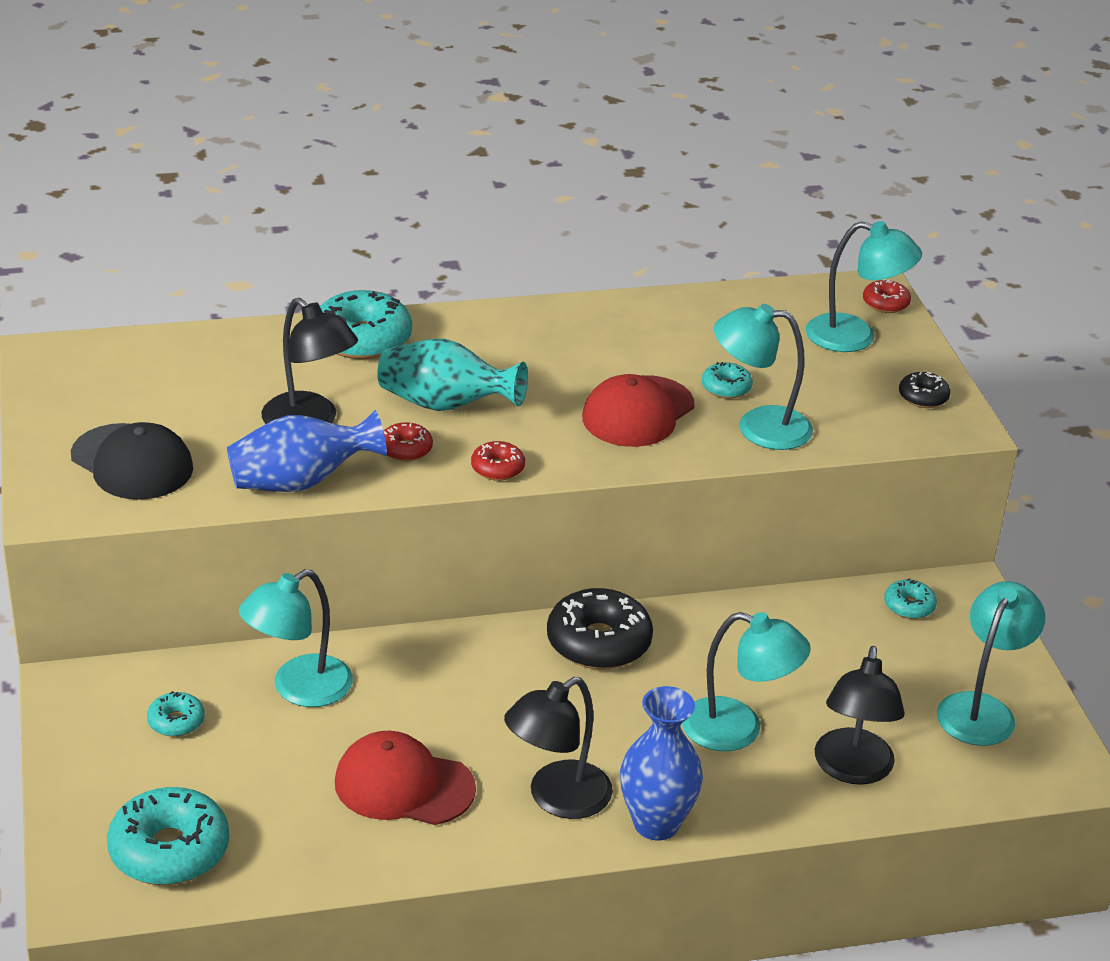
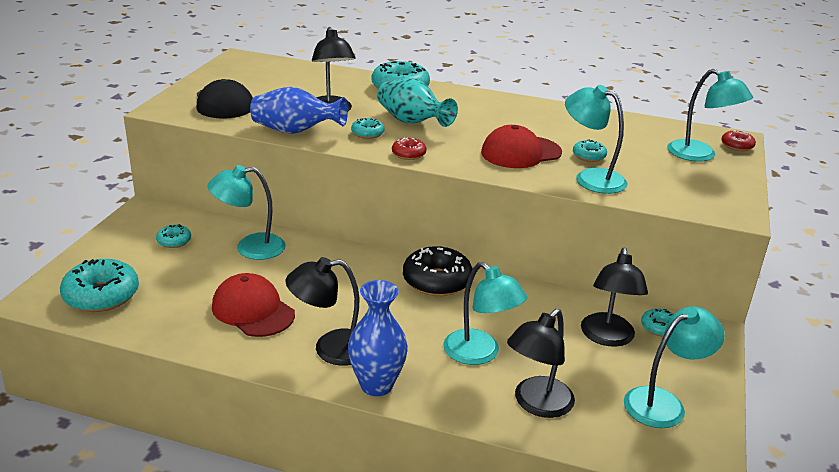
camera: 30 degrees right, 5 degrees down
red donut [384,422,433,461] -> turquoise donut [351,118,385,139]
black donut [899,372,950,408] -> none
none -> black lamp [581,247,648,347]

